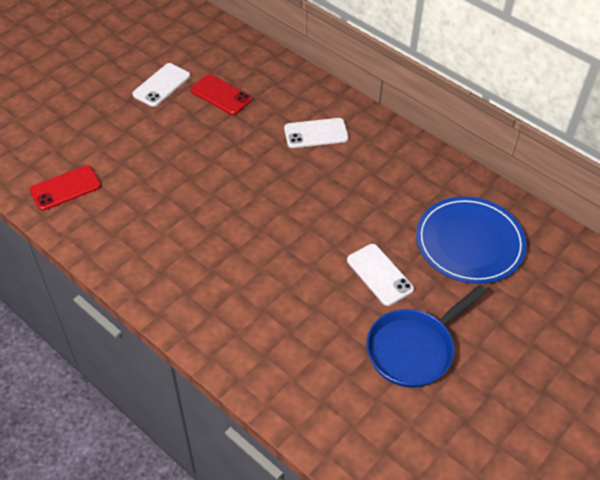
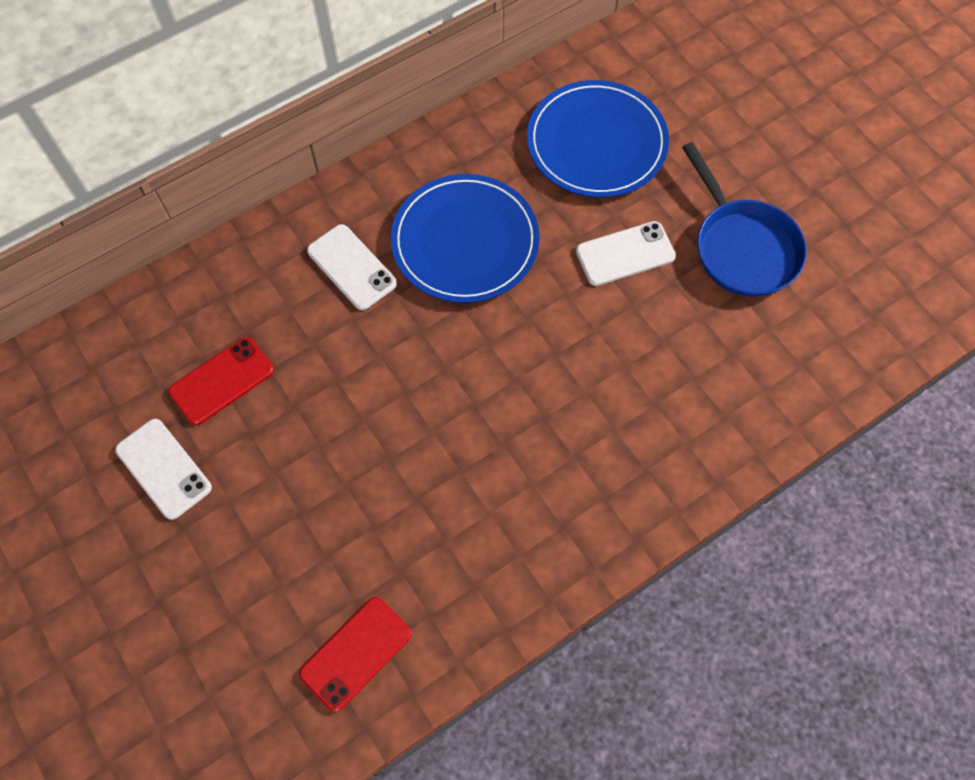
camera: 75 degrees left, 15 degrees up
red phone [30,165,101,211] -> red phone turned 60 degrees clockwise [299,597,412,712]
white phone [284,118,349,148] -> white phone turned 45 degrees counterclockwise [307,224,397,310]
none -> blue plate [391,174,540,303]

